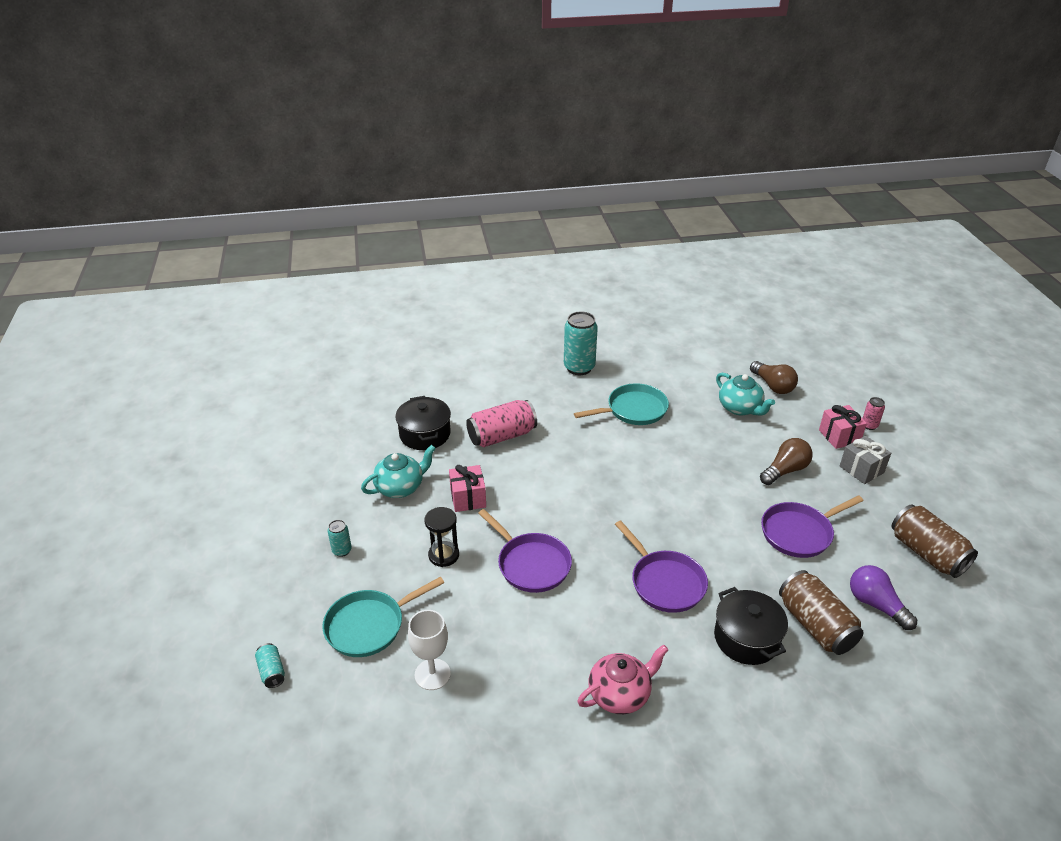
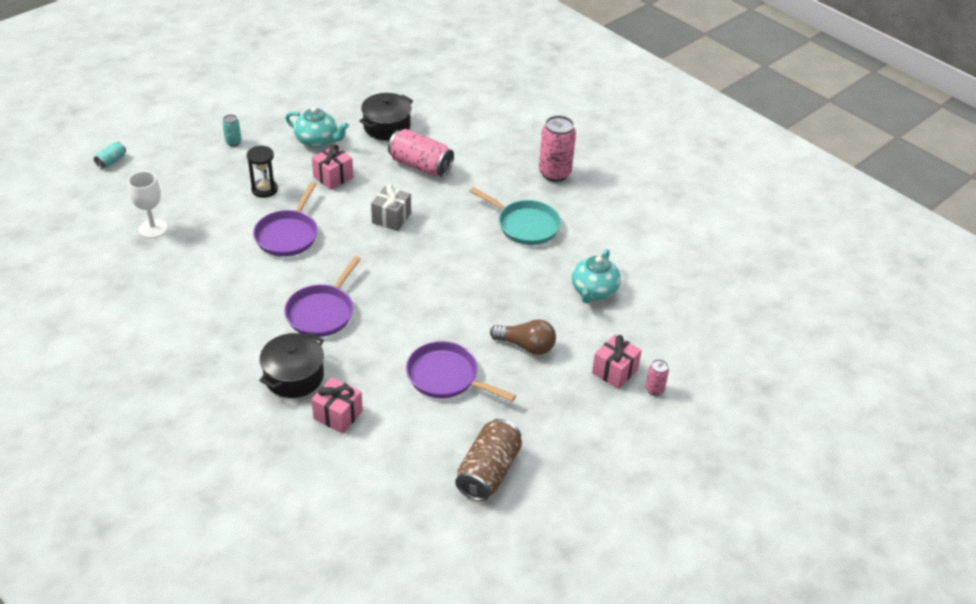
camera: 55 degrees right, 5 degrees up
turquoise pan [322,577,444,657] -> none
turquoise can [564,311,598,375] -> pink can [539,115,576,182]
pink teapot [577,645,668,714] -> none
brown light bulb [750,361,798,394] -> none
brown can [779,570,864,655] -> pink gift [311,377,363,434]
grey gift [840,436,891,484] -> grey gift moved to [371,184,411,231]
purple light bulb [850,565,917,630] -> none

